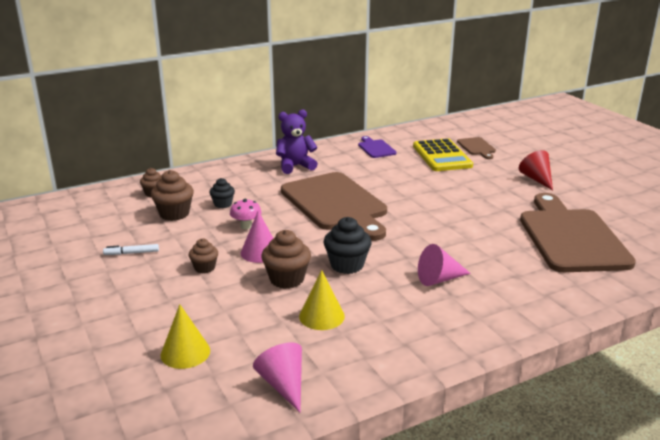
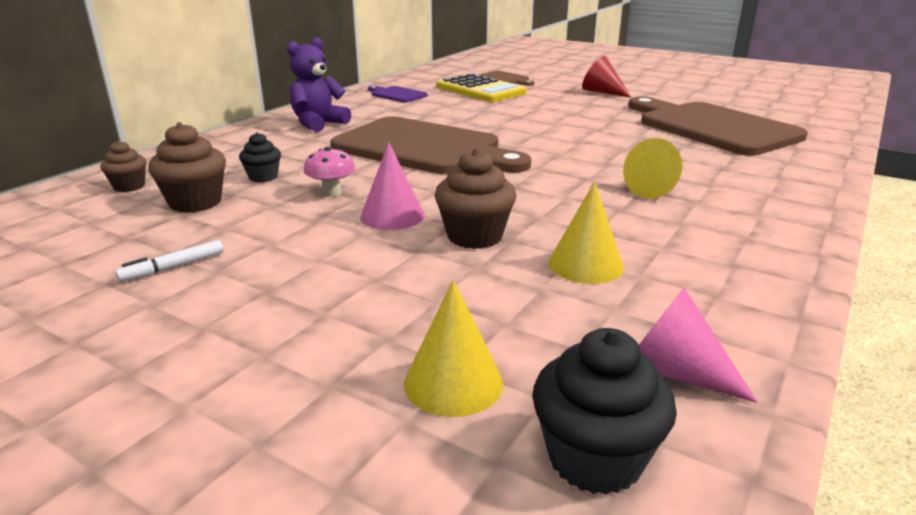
camera: 30 degrees left, 0 degrees up
brown cupcake [189,239,218,274] -> none
black cupcake [324,217,371,274] -> black cupcake moved to [532,328,677,495]
pink cone [418,244,471,286] -> yellow cone [623,138,682,199]

